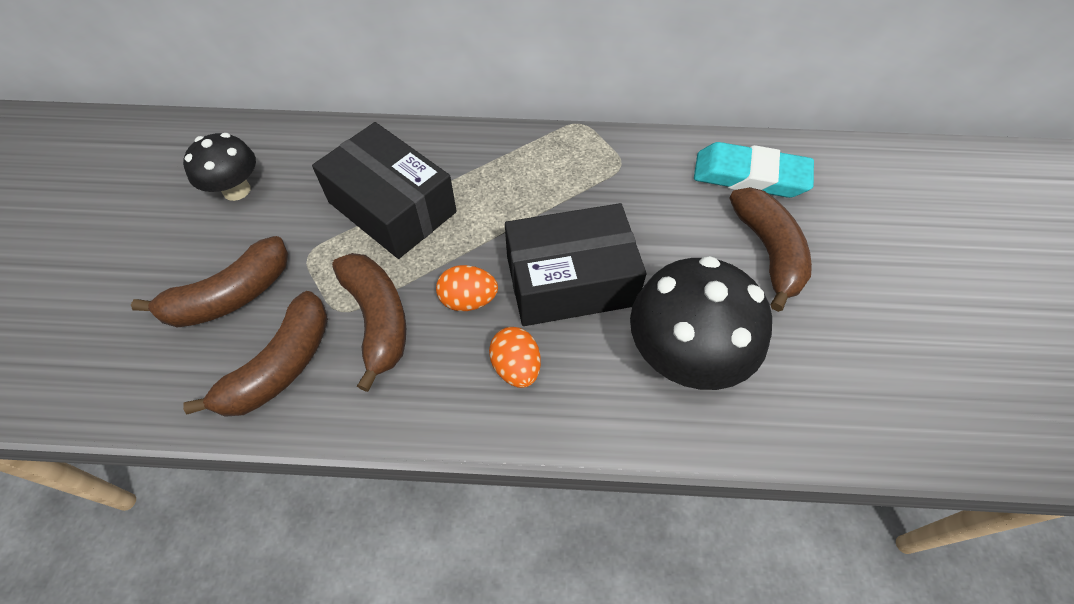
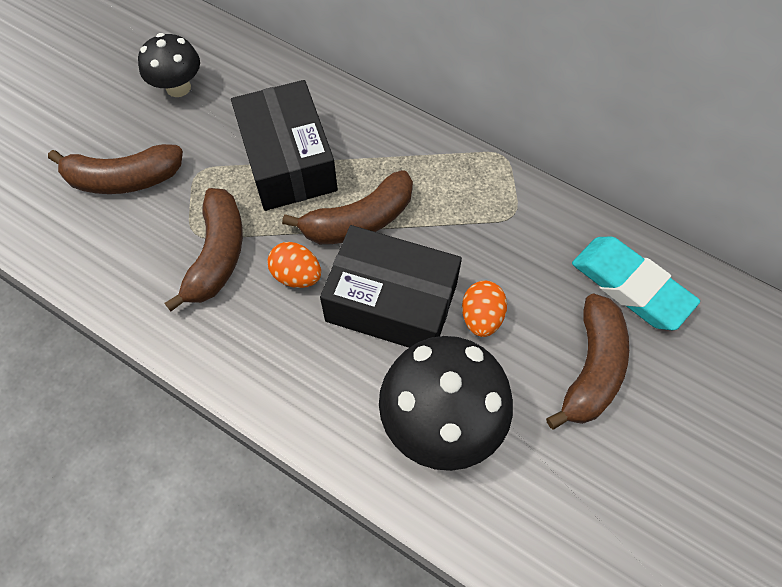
camera: 30 degrees right, 5 degrees up
brown banana [183,291,328,417] -> brown banana moved to [282,170,413,244]
orange egg [489,327,541,388] -> orange egg moved to [462,281,507,337]

